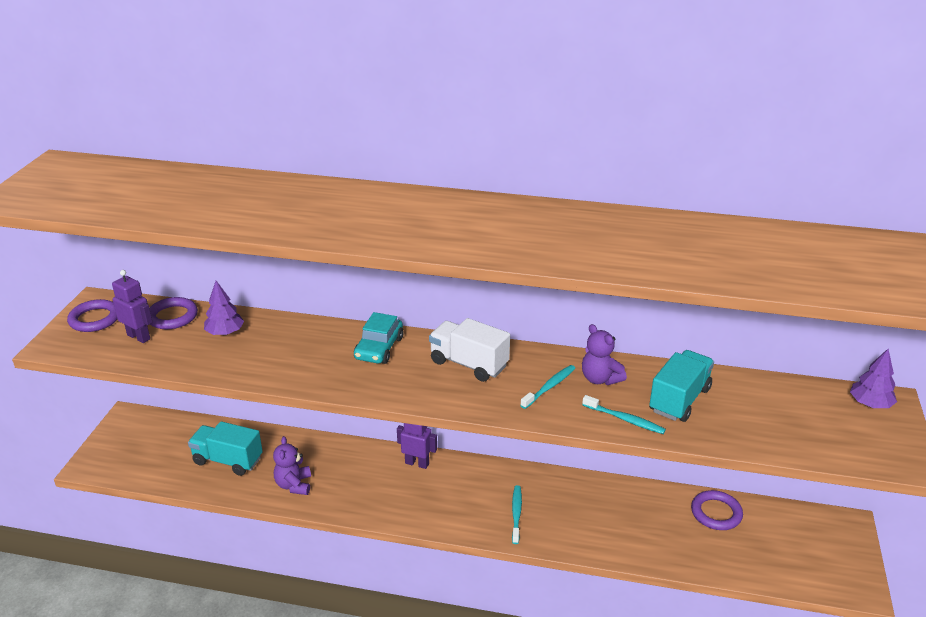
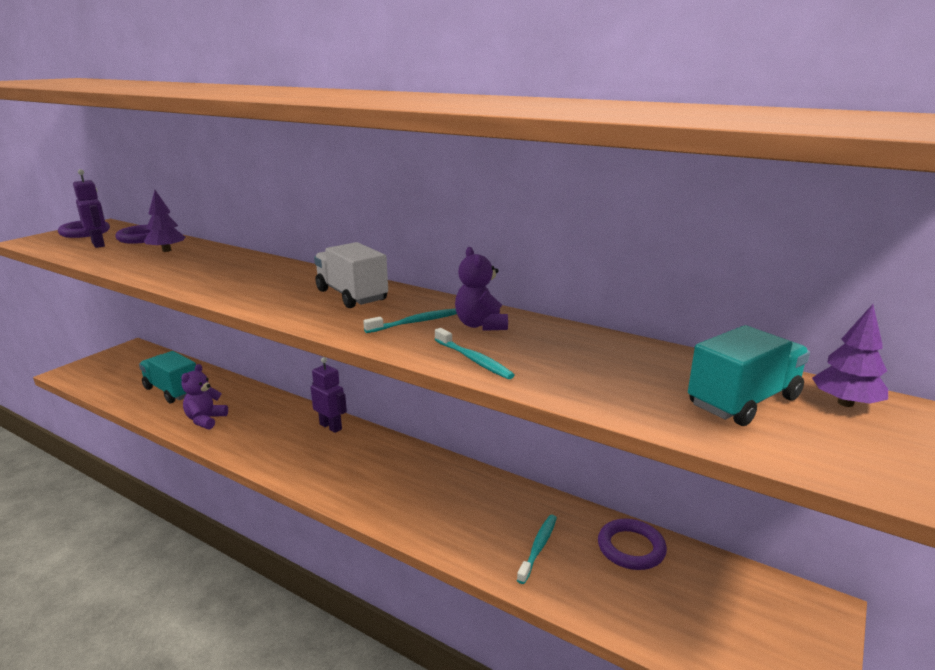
camera: 20 degrees right, 10 degrees down
turquoise car [354,312,404,364] -> none
turquoise toothbrush [512,485,522,544] -> turquoise toothbrush moved to [517,515,557,584]
turquoise truck [649,350,714,422] -> turquoise truck moved to [688,325,810,426]

